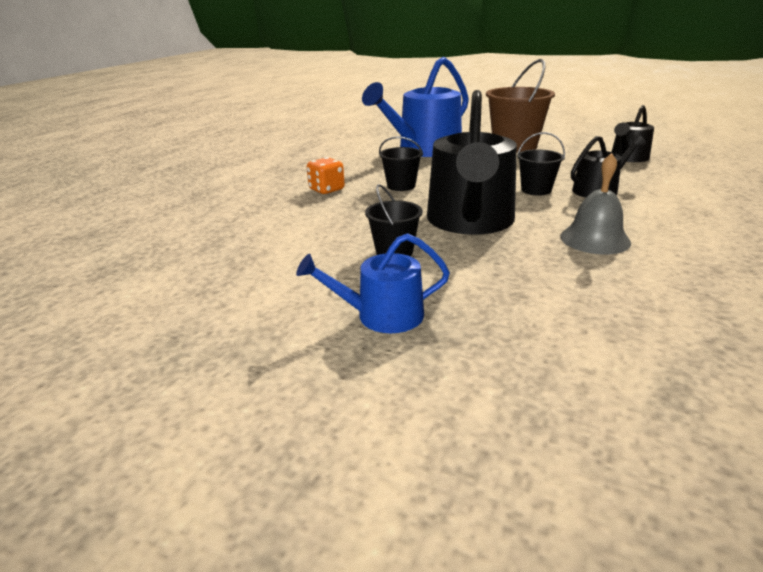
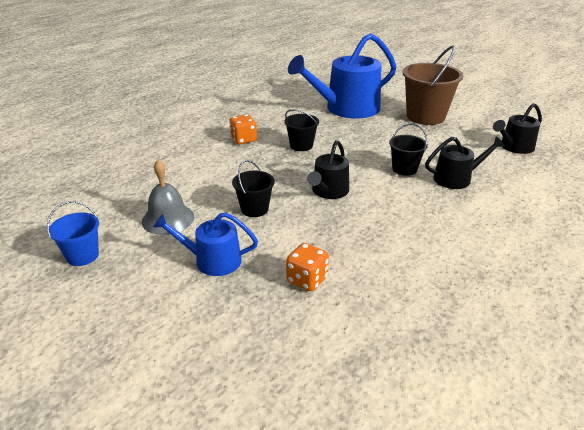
camera: 15 degrees right, 5 degrees up
black watering can [427,90,517,235] -> black watering can [307,140,349,199], size x0.53
grey bell [560,153,631,254] -> grey bell moved to [142,160,194,235]
none -> blue bucket [47,201,99,266]
none -> orange dice [286,243,329,291]

